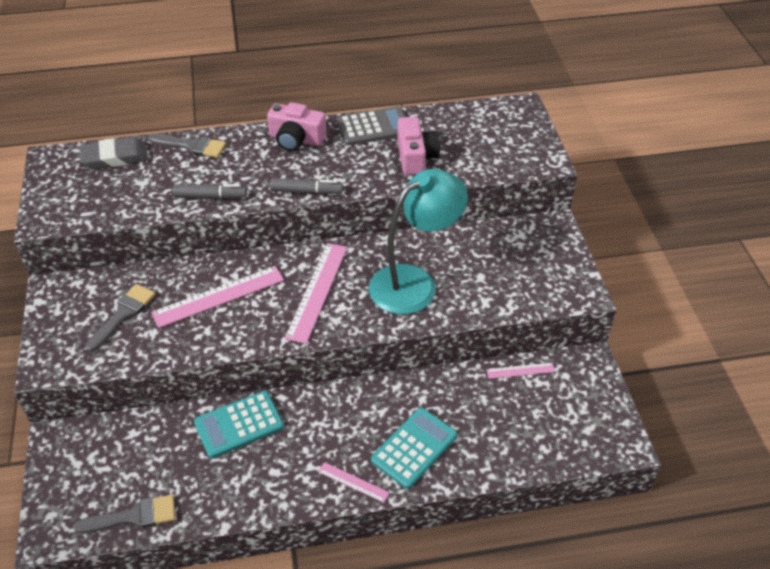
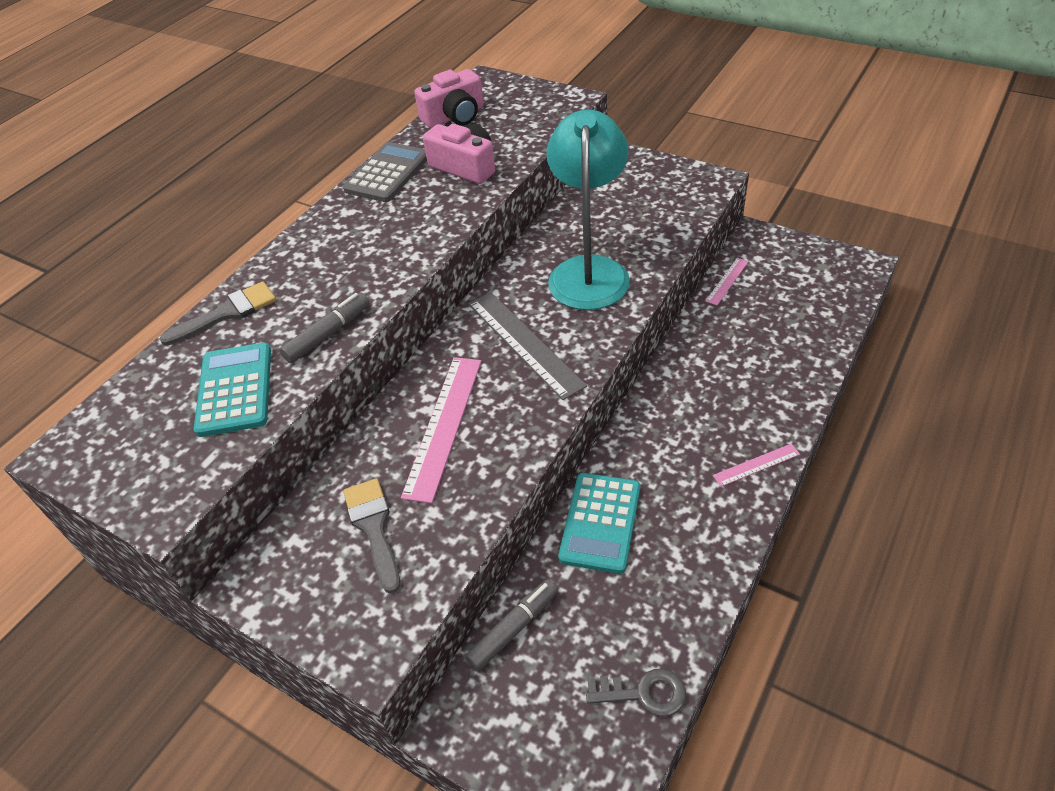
camera: 45 degrees left, 0 degrees up
grey brush [74,495,175,533] -> grey key [586,669,686,717]
grey eraser [80,137,148,169] -> none
pink camera [267,102,327,151] -> pink camera moved to [414,69,484,128]
grey marker [270,178,343,194] -> grey marker moved to [465,579,558,671]
pink ruler [285,243,347,344] -> grey ruler [468,292,587,400]
turquoise calculator [371,408,457,489] -> turquoise calculator moved to [194,343,271,437]

